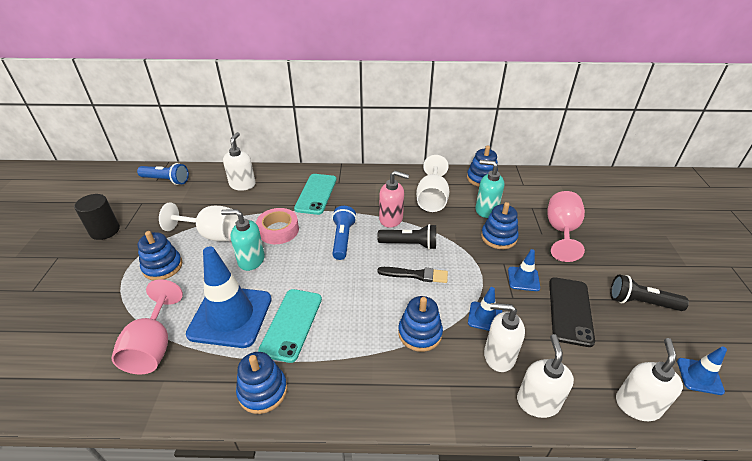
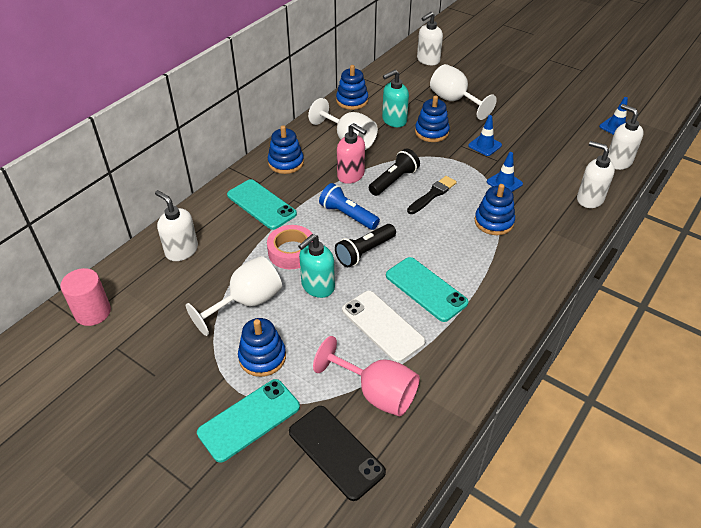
camera: 55 degrees left, 5 degrees up
black cylinder [74,194,120,240] -> none
blue flashlight [137,163,189,185] -> pink cylinder [60,268,111,326]
blue traffic cone [186,247,272,348] -> white phone [342,291,426,363]
blue stacking toy [236,352,287,414] -> blue stacking toy moved to [268,125,304,174]
pink soap dispenser [379,171,409,228] -> pink soap dispenser turned 75 degrees clockwise [337,123,367,184]
white soap dispenser [484,303,525,372] -> white soap dispenser moved to [417,12,443,65]
pink goblet [547,191,585,262] -> white goblet [430,64,497,120]
black phone [549,277,595,347] -> black phone moved to [289,406,386,501]
black flashlight [610,274,689,311] -> black flashlight moved to [335,224,396,267]
none -> turquoise phone [197,379,300,463]

